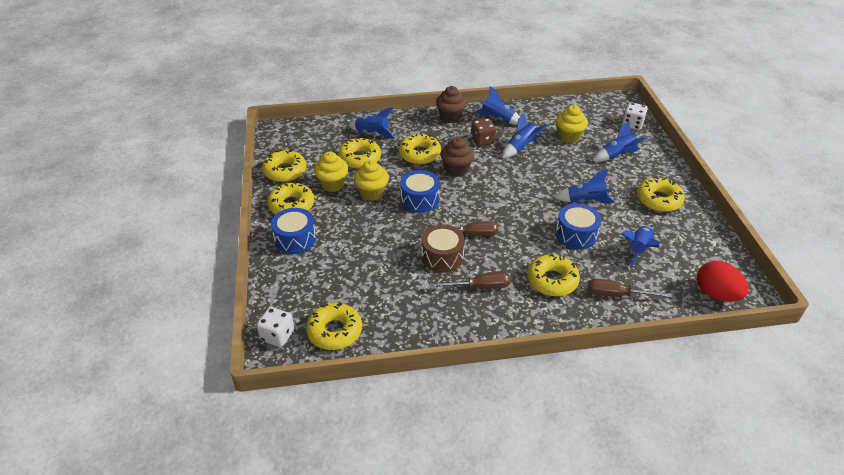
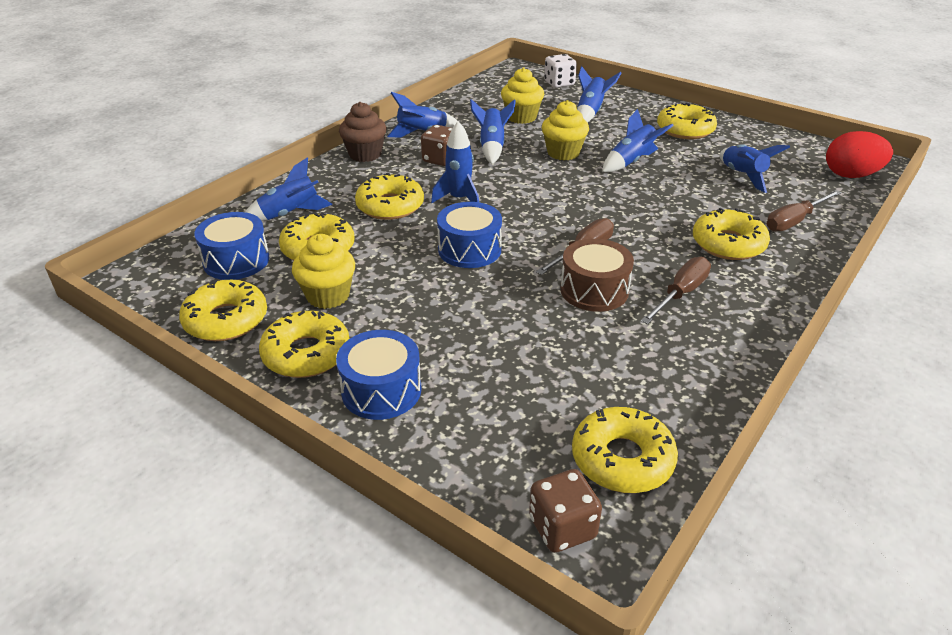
camera: 45 degrees left, 5 degrees down
white dice [256,307,294,347] -> brown dice [529,469,602,553]
yellow cupcake [354,160,389,201] -> yellow cupcake moved to [542,100,589,160]
brown cupcake [441,137,474,177] -> blue rocket [431,121,479,203]
blue drum [556,203,601,249] -> blue drum moved to [194,212,269,280]

